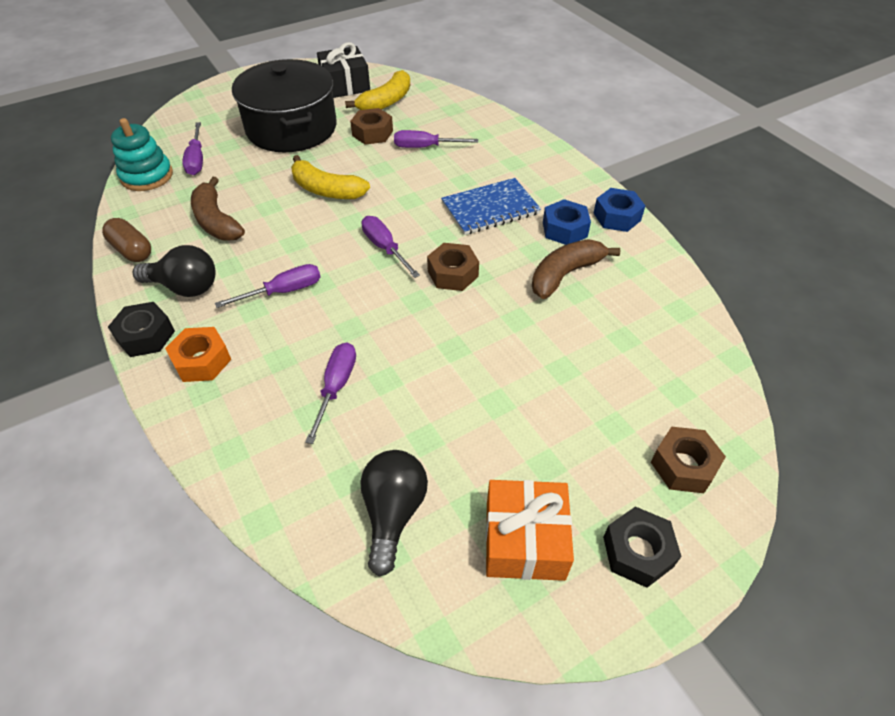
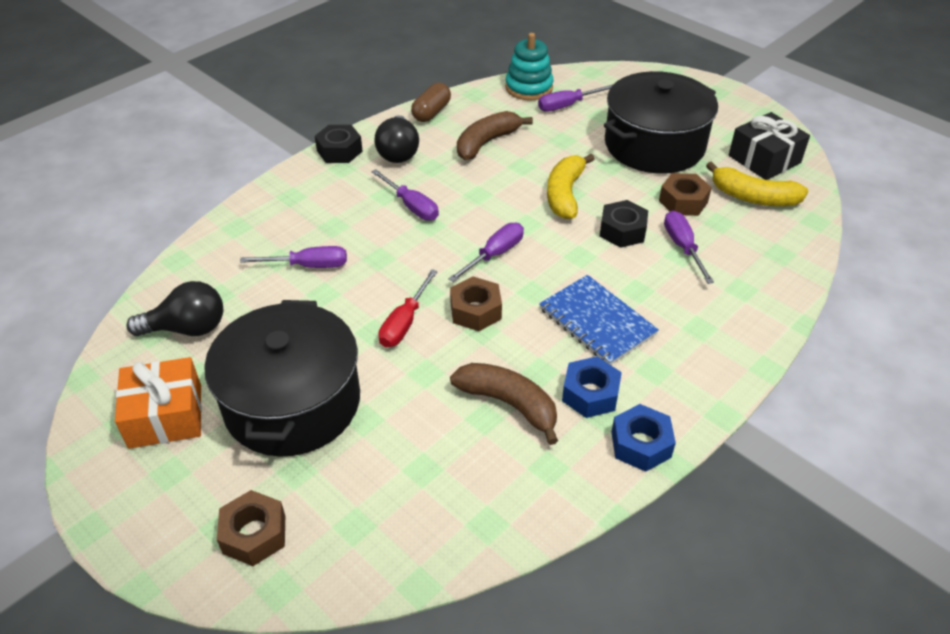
camera: 75 degrees right, 5 degrees down
orange nut [165,327,231,382] -> none
black nut [603,506,682,588] -> black nut moved to [599,200,648,248]
none -> black pot [204,300,360,457]
none -> red screwdriver [378,269,438,348]

